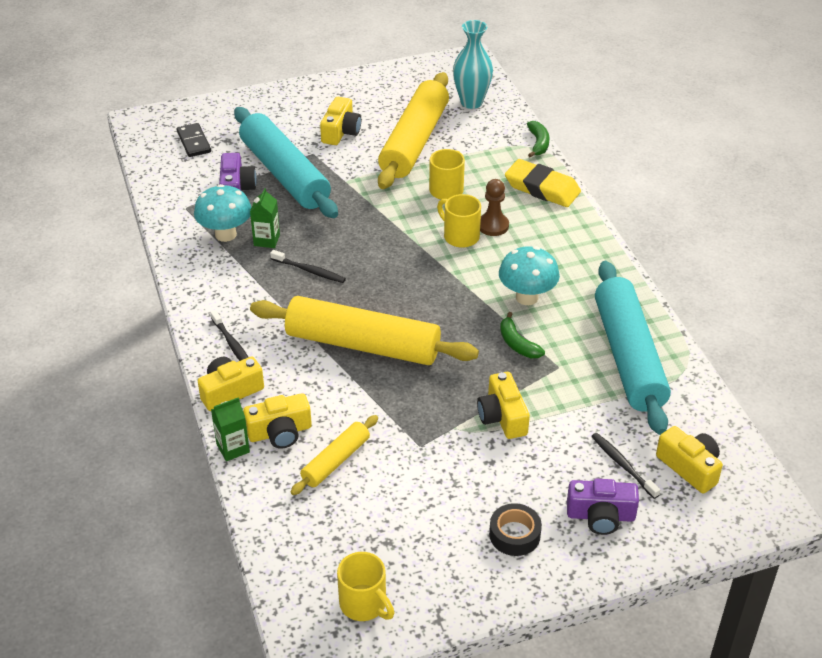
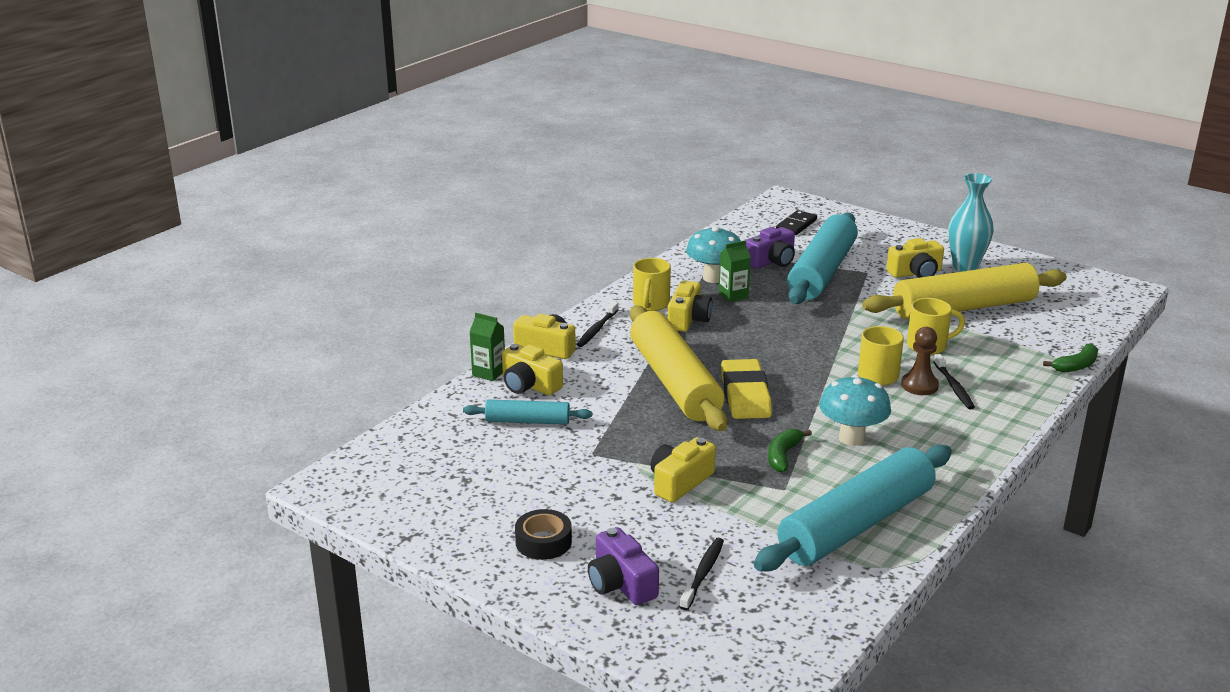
camera: 55 degrees right, 15 degrees down
black toothbrush [270,250,346,283] -> black toothbrush moved to [934,354,975,409]
yellow rolling pin [290,415,378,495] -> turquoise rolling pin [463,399,592,425]
yellow mug [337,552,395,621] -> yellow mug moved to [633,258,671,311]
turquoise vase [453,20,493,109] -> turquoise vase moved to [948,173,994,272]
yellow eraser [505,159,581,207] -> yellow eraser moved to [721,359,772,419]
yellow camera [656,426,723,493] -> yellow camera moved to [667,280,712,332]

